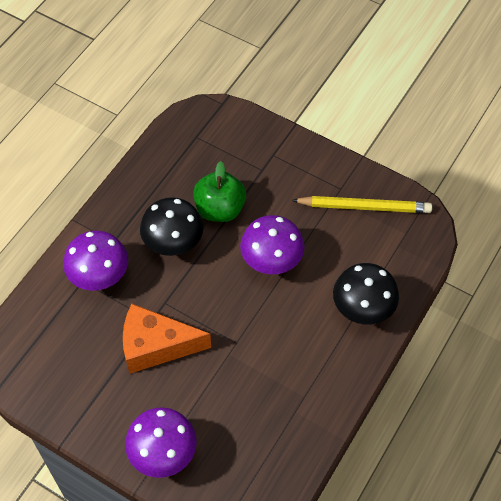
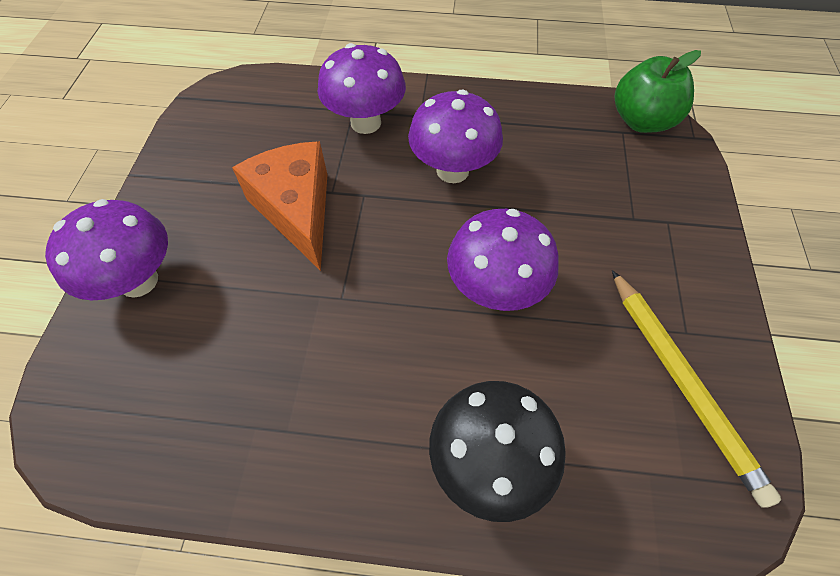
camera: 65 degrees right, 0 degrees up
black mushroom [140,197,204,256] -> purple mushroom [408,90,503,183]
green apple [193,161,246,222] -> green apple moved to [615,50,701,133]

